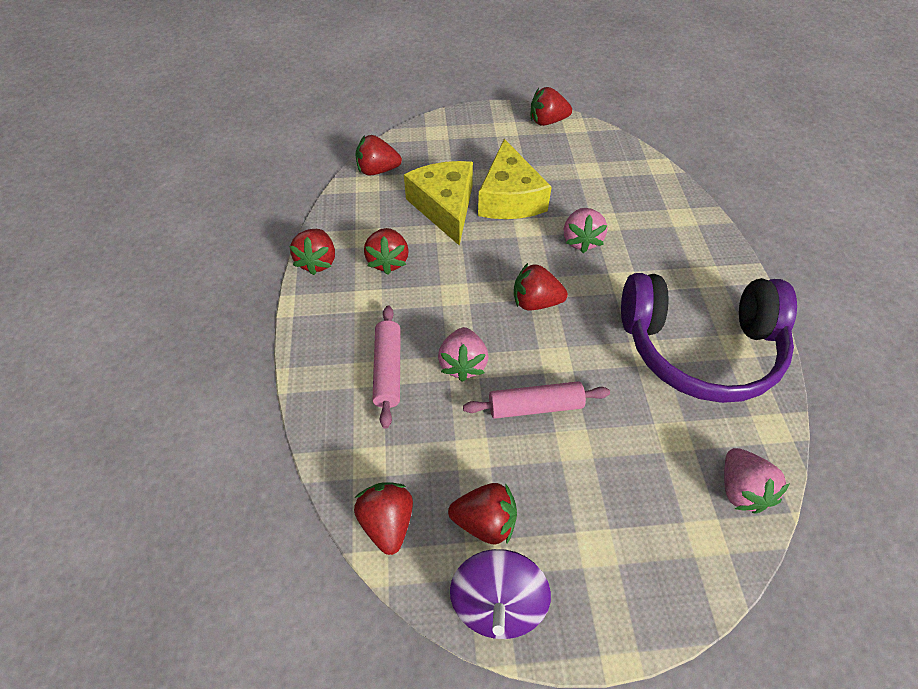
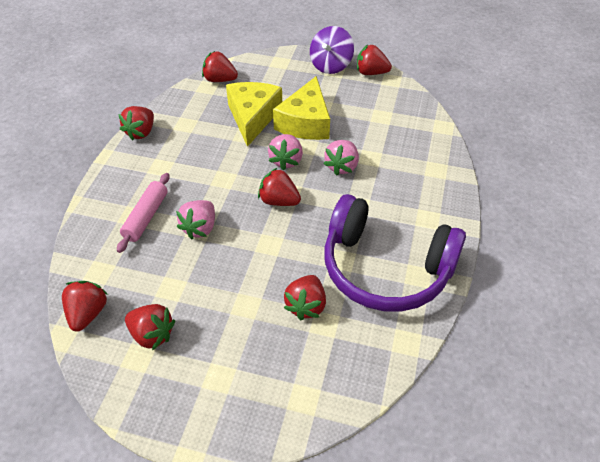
camera: 20 degrees right, 5 degrees down
red strawberry [364,228,409,275] -> red strawberry moved to [284,275,326,320]
purple spinning top [450,549,551,639] -> purple spinning top moved to [310,26,354,74]
pink rolling pin [463,381,610,419] -> none
pink strawberry [724,448,790,514] -> pink strawberry moved to [268,134,303,170]

